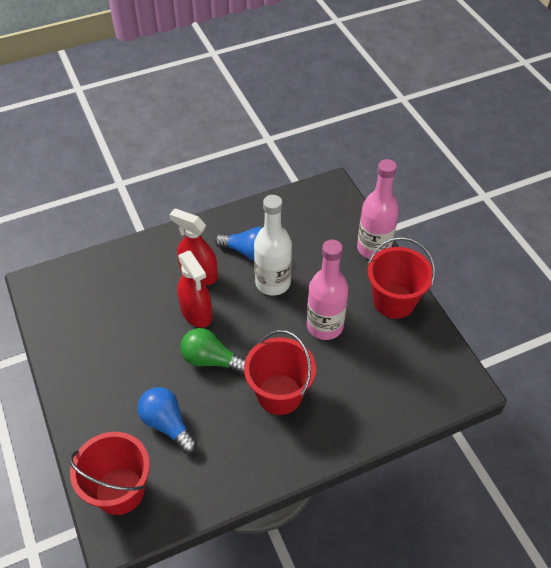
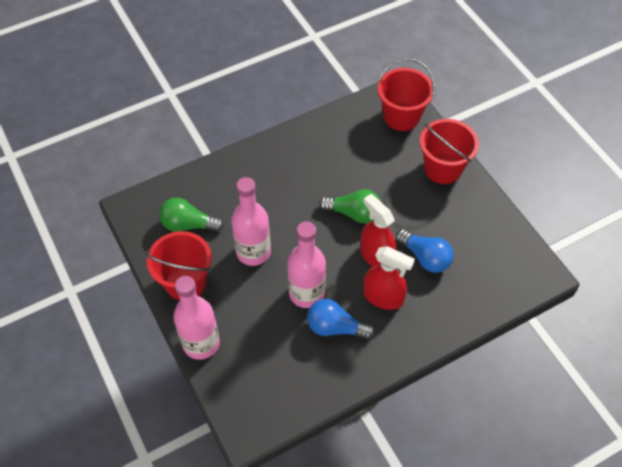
camera: 175 degrees right, 5 degrees up
blue light bulb [138,387,197,453] -> blue light bulb moved to [396,229,454,273]
red bucket [244,330,316,415] -> red bucket moved to [420,119,479,184]
white bottle [254,195,292,296] -> pink bottle [287,221,326,308]
none -> green light bulb [159,198,224,232]

